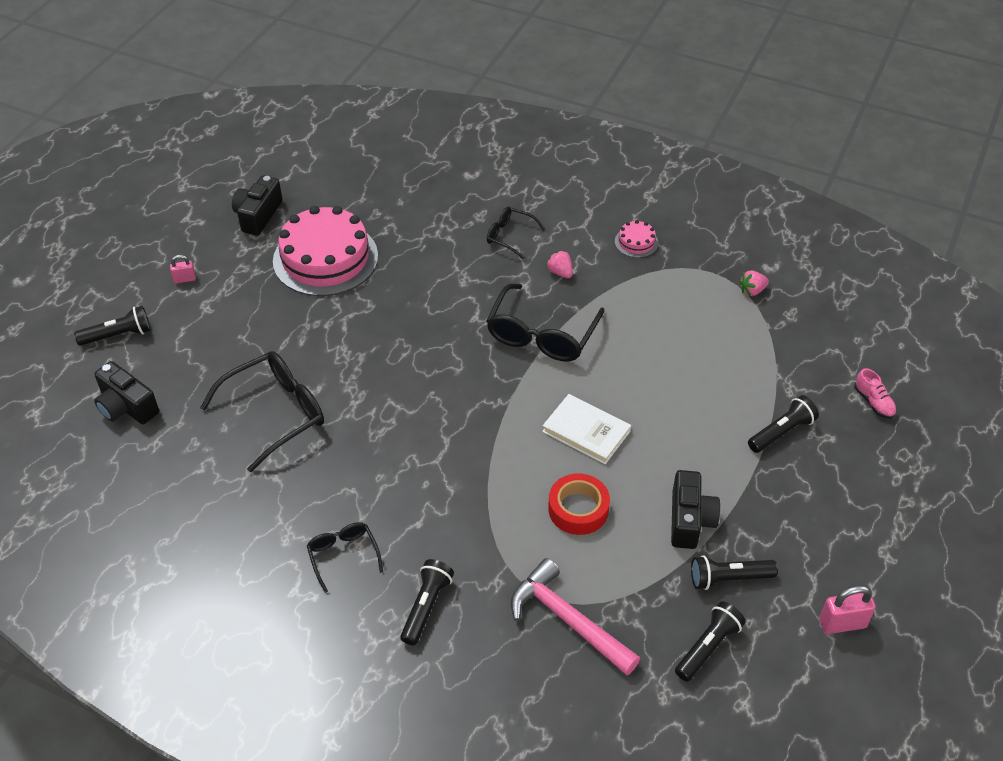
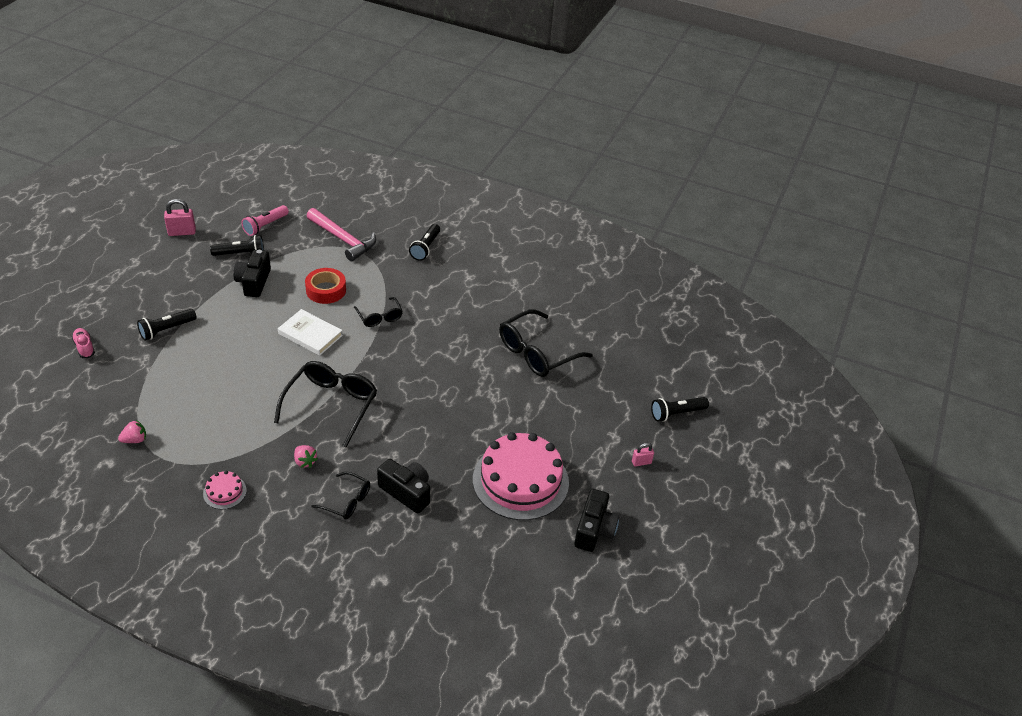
camera: 175 degrees right, 5 degrees down
black camera [94,361,159,424] -> black camera moved to [377,459,430,514]
black glasses [307,522,383,593] -> black glasses moved to [354,297,403,327]
black flashlight [675,601,746,682] -> pink flashlight [241,205,289,236]

